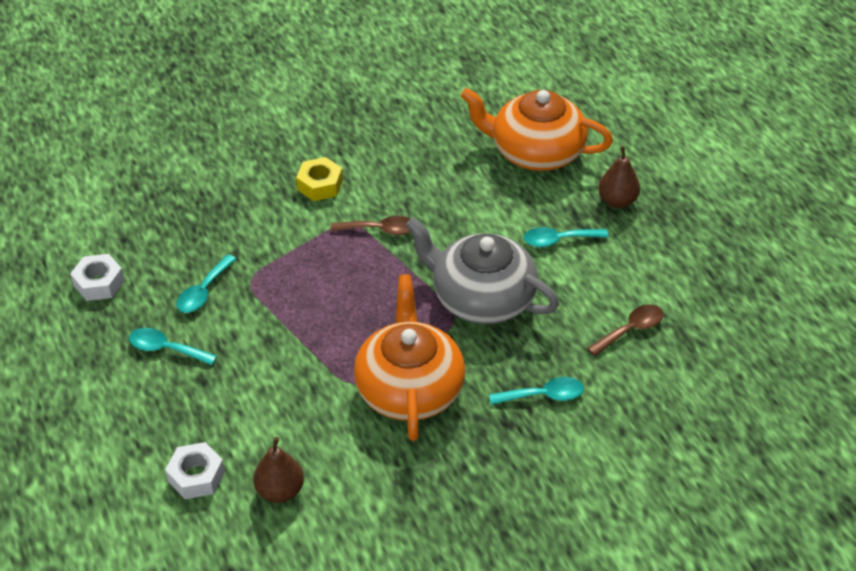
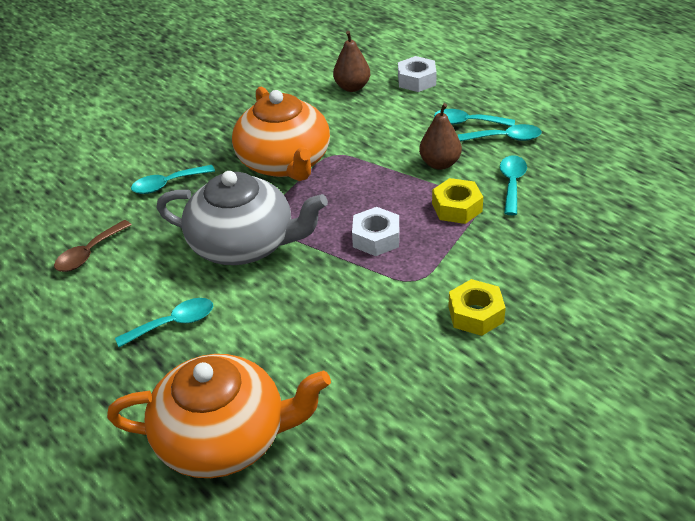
camera: 165 degrees right, 5 degrees down
white nut [70,254,125,301] -> white nut moved to [352,207,399,256]
brown spoon [331,216,411,235] -> none
brown pear [598,146,640,208] -> brown pear moved to [419,103,462,170]
none -> yellow nut [432,178,483,224]
none -> turquoise spoon [434,109,515,126]

